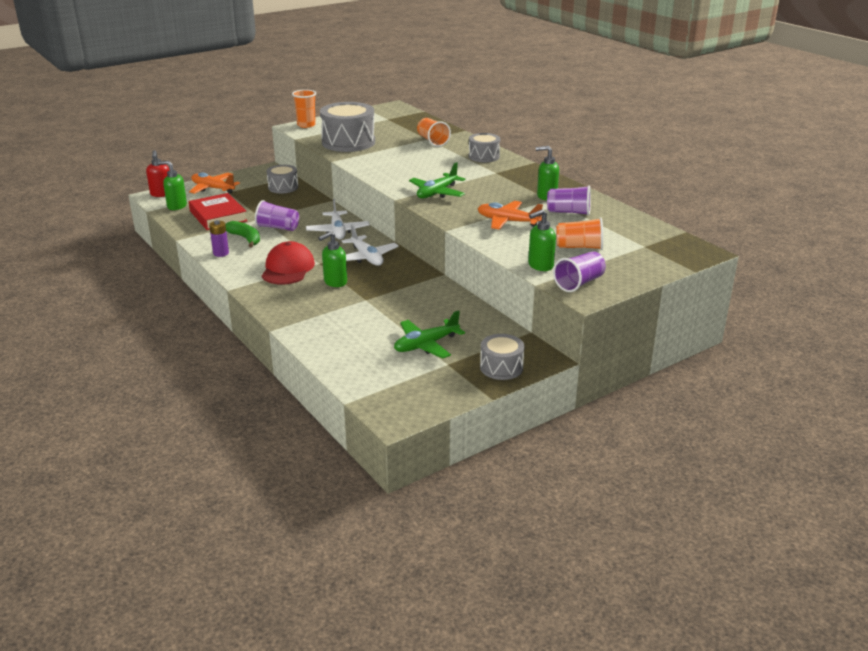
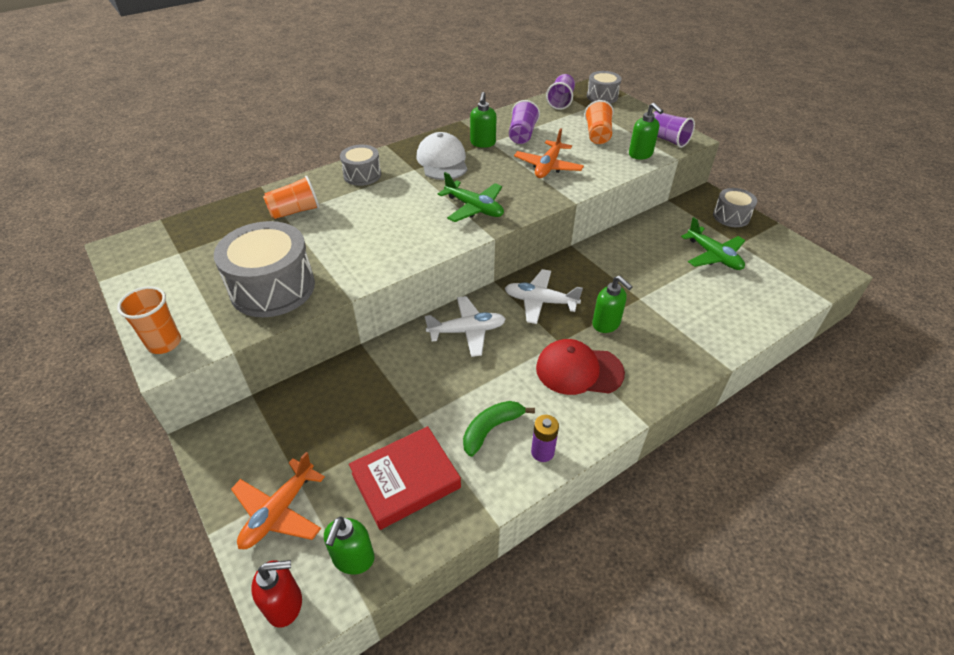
camera: 90 degrees left, 15 degrees up
purple cup [255,200,299,231] -> purple cup moved to [546,74,575,110]
grey drum [267,165,298,194] -> grey drum moved to [587,71,621,104]
white plane [341,225,399,266] -> white plane turned 135 degrees counterclockwise [505,269,583,324]
none -> white cap [417,132,468,180]

